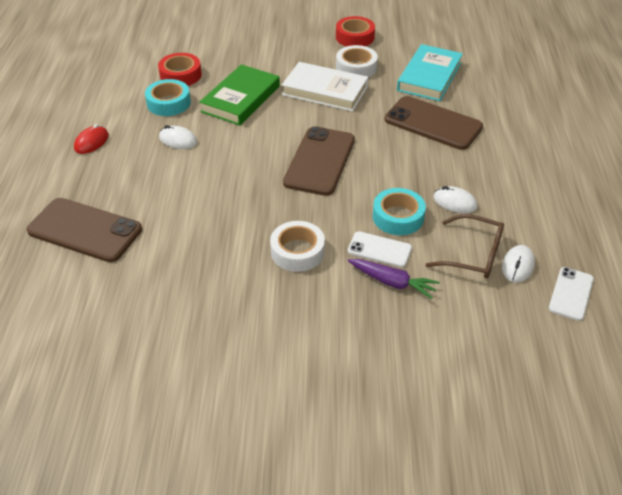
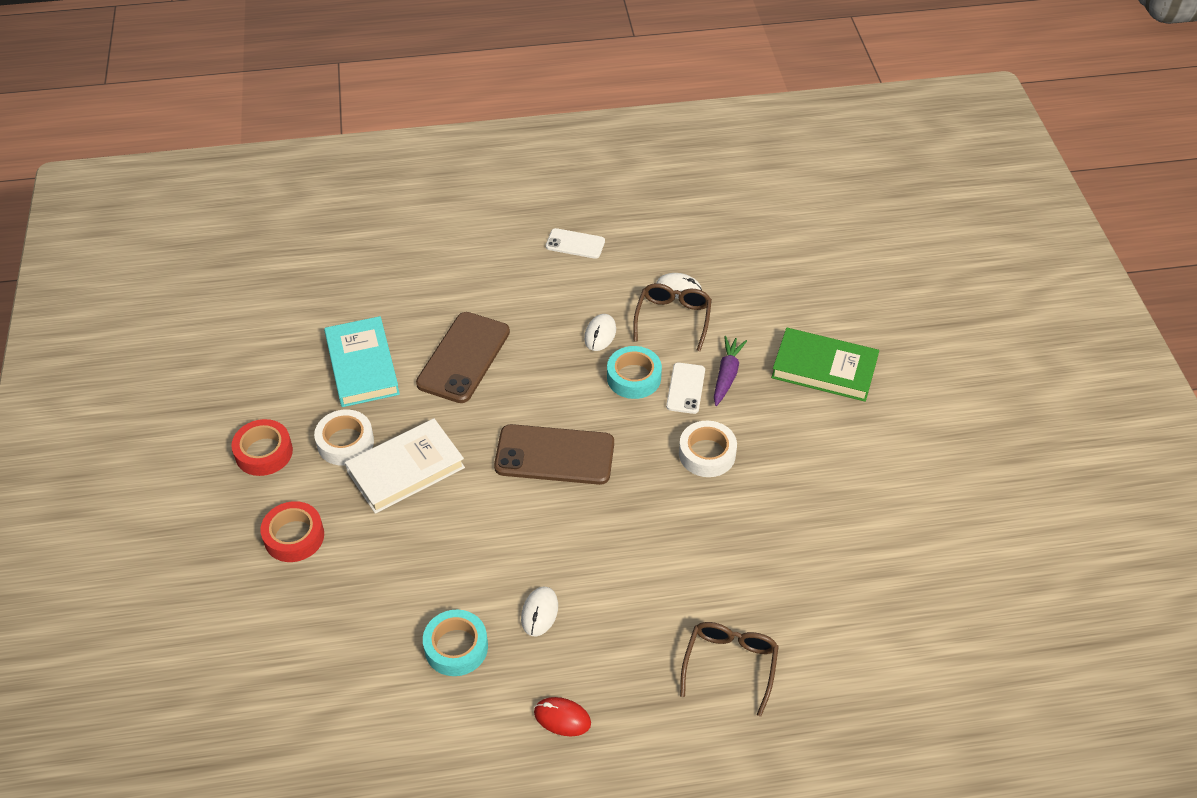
camera: 100 degrees left, 5 degrees up
brown phone [27,198,142,262] -> brown glasses [680,622,779,716]
red tape [158,53,202,86] -> red tape moved to [260,501,324,562]
green book [199,64,280,126] -> green book moved to [771,328,879,402]
white book [282,62,368,111] -> white book turned 45 degrees clockwise [345,418,465,514]
turquoise book [397,44,463,101] -> turquoise book turned 60 degrees clockwise [324,316,400,407]
white phone [549,267,594,321] -> white phone moved to [546,228,605,259]

